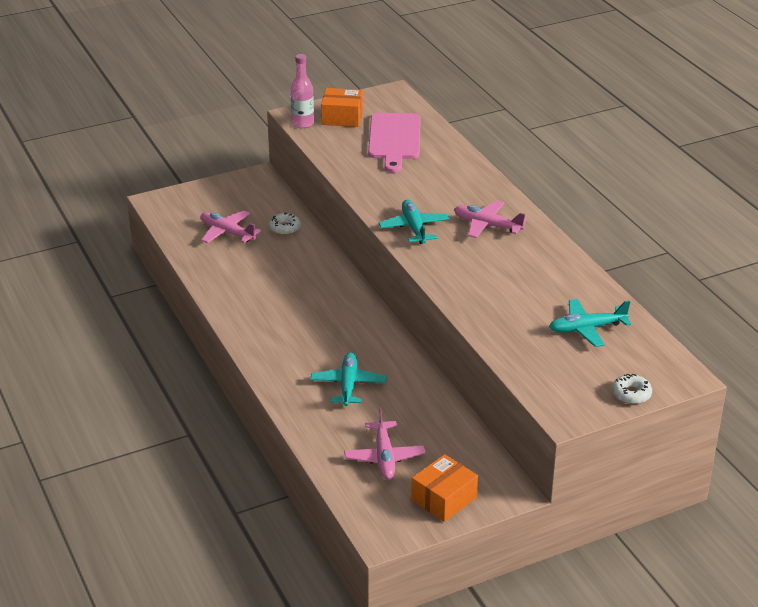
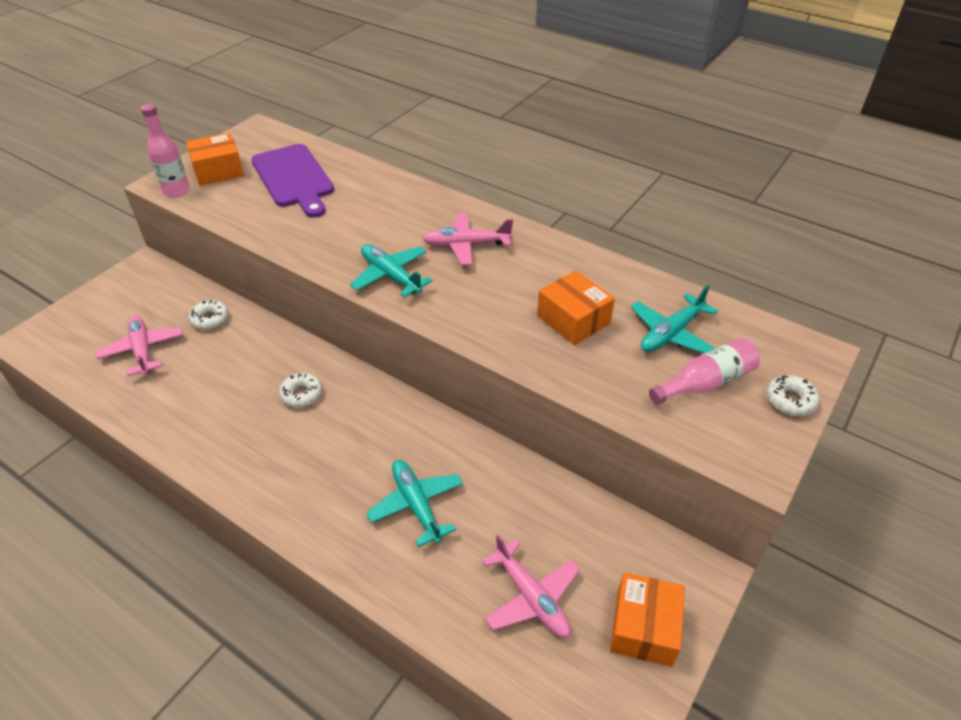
camera: 30 degrees left, 10 degrees up
pink plane [201,210,261,243] -> pink plane turned 60 degrees clockwise [95,315,183,376]
pink cutting board [368,113,421,173] -> purple cutting board [251,144,334,218]
none -> white donut [279,373,322,408]
none -> orange box [537,270,615,345]
none -> pink bottle [649,338,760,404]

